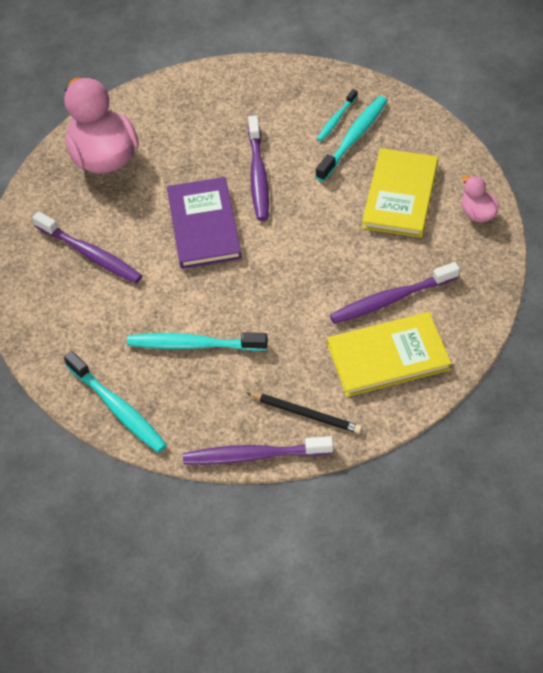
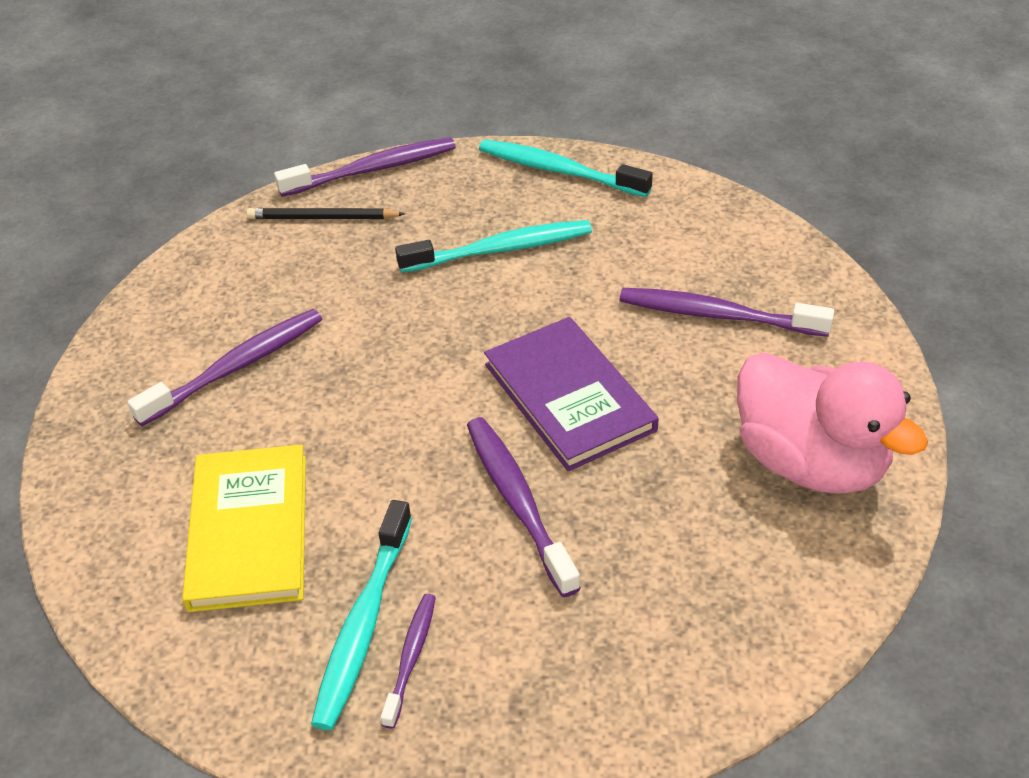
camera: 160 degrees right, 10 degrees down
turquoise toothbrush [317,89,357,142] -> purple toothbrush [381,594,436,729]
yellow book [327,312,452,397] -> none
pink duck [462,176,499,222] -> none

